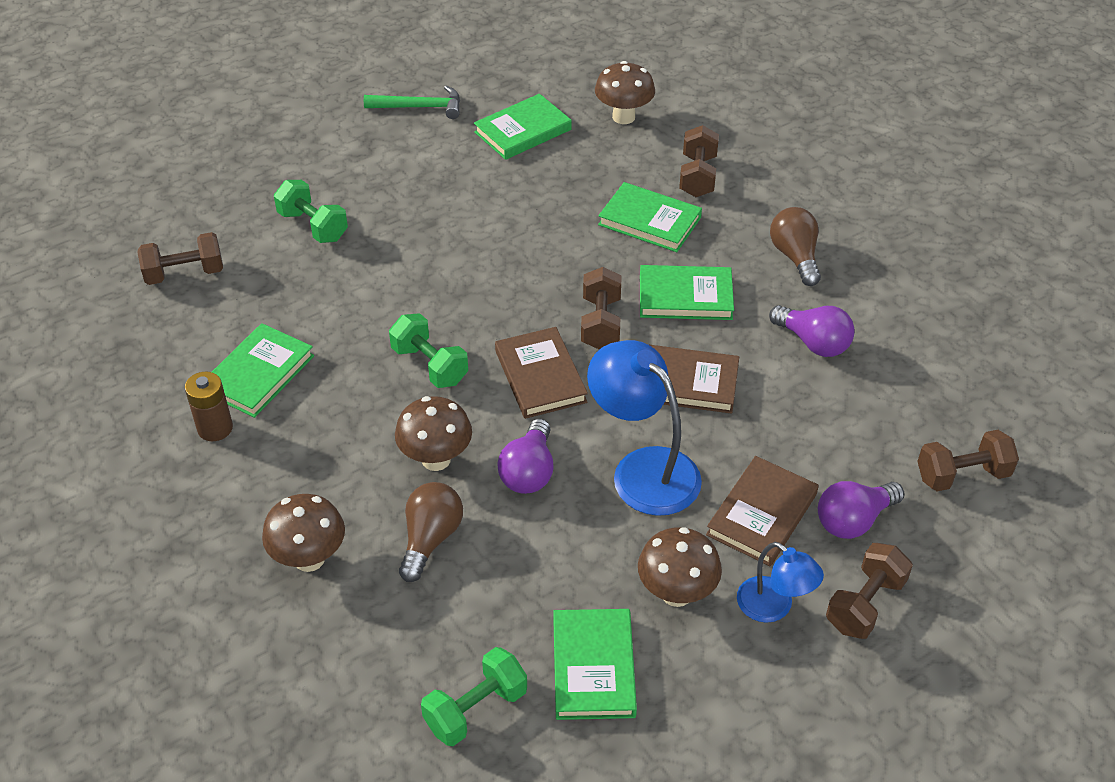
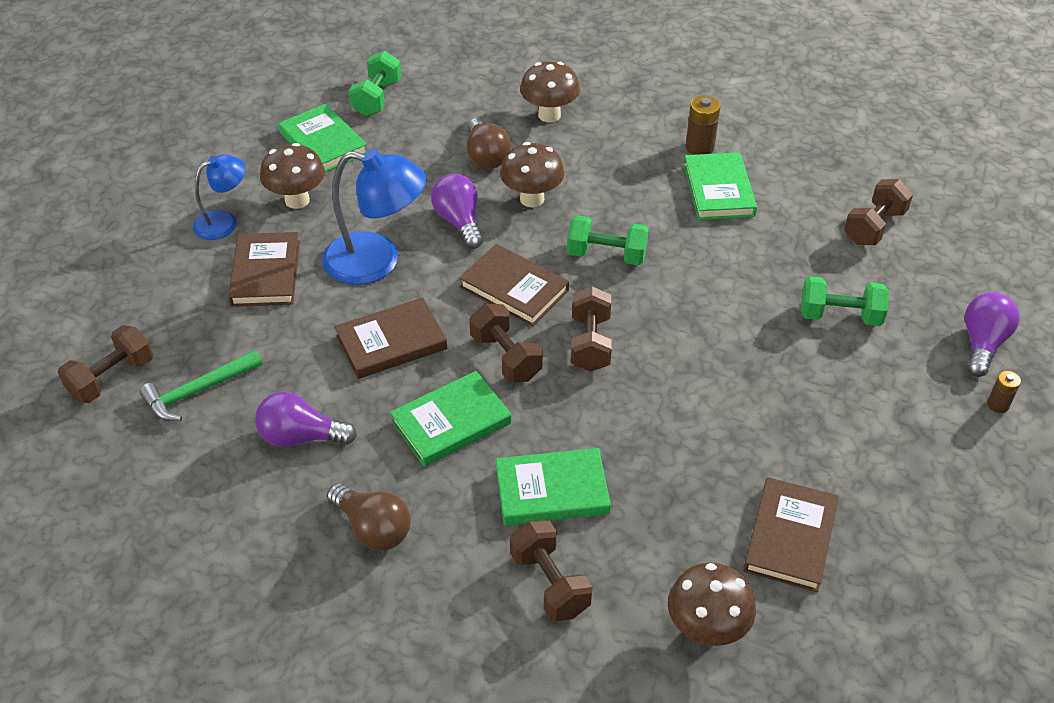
camera: 145 degrees right, 0 degrees up
green hammer [364,86,460,119] -> green hammer moved to [140,350,262,421]
green book [474,94,572,160] -> brown book [743,477,839,592]
blue lamp [737,542,824,623] -> blue lamp turned 135 degrees clockwise [193,154,245,240]
purple light bulb [818,481,904,539] -> purple light bulb moved to [965,292,1020,377]
brown dumbbell [826,543,913,639] -> brown dumbbell moved to [571,286,612,372]
none -> brown battery [987,371,1021,413]

